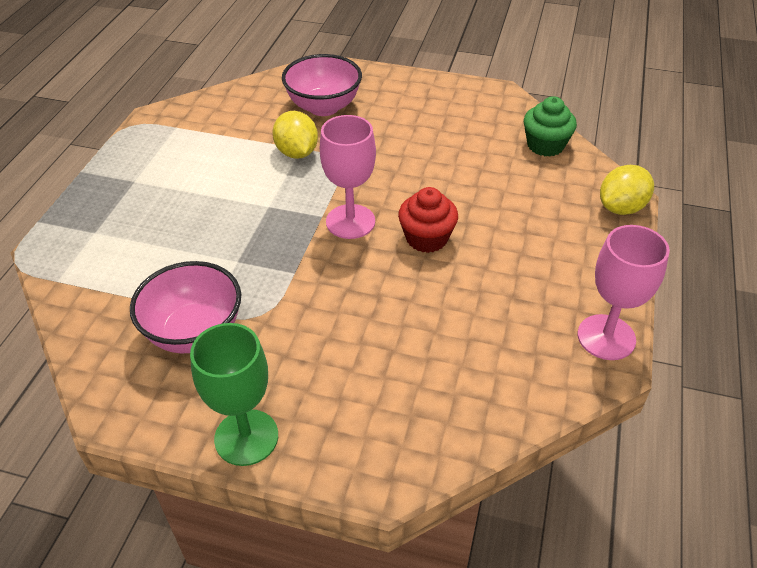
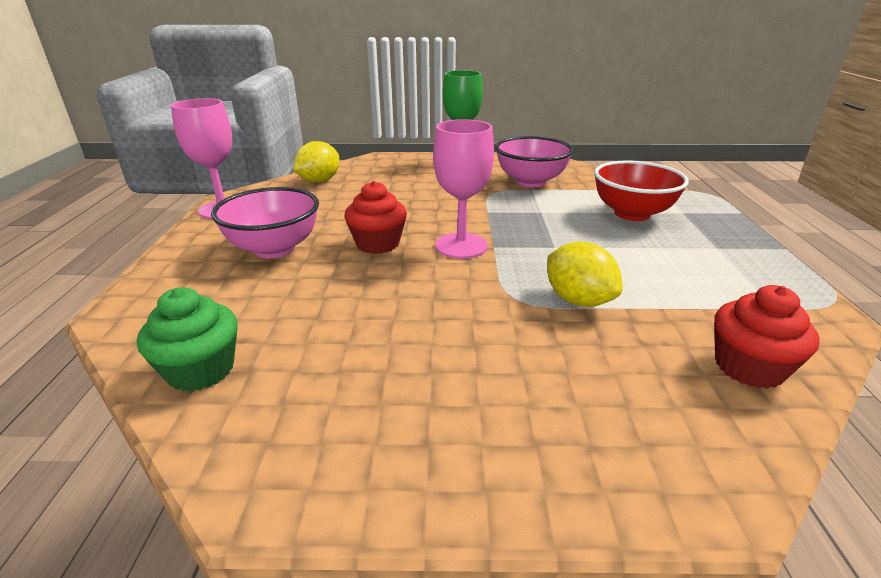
camera: 165 degrees right, 15 degrees down
pink bowl [282,54,362,116] -> pink bowl moved to [211,187,319,259]
yellow lemon [600,165,654,215] -> yellow lemon moved to [294,141,340,183]
none -> red bowl [594,161,689,221]
none -> red cupcake [714,285,820,389]

